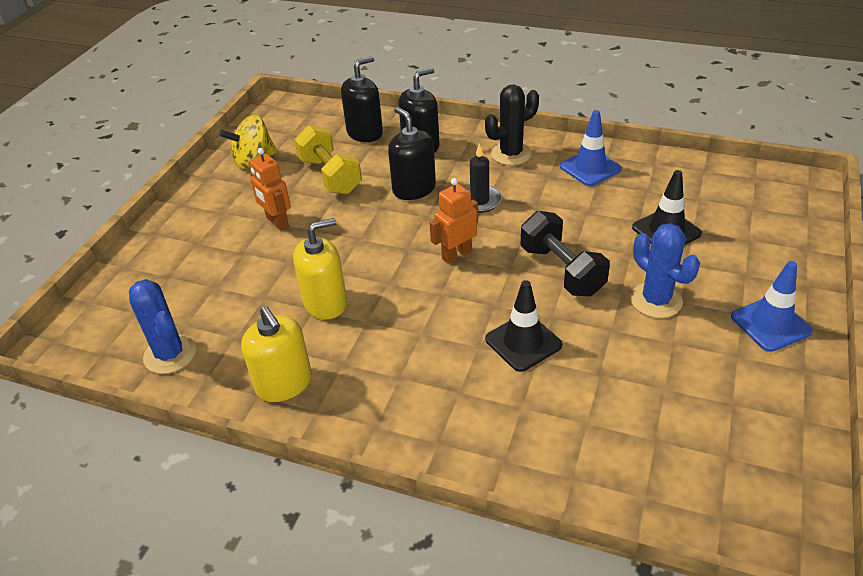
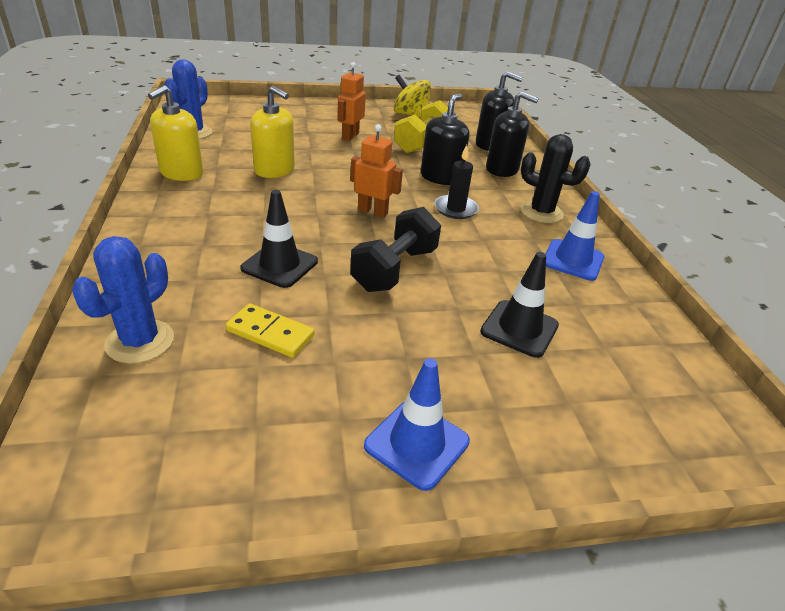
camera: 55 degrees right, 5 degrees down
blue cactus [630,223,700,318] -> blue cactus moved to [72,236,174,364]
none -> yellow domino [226,303,314,358]

